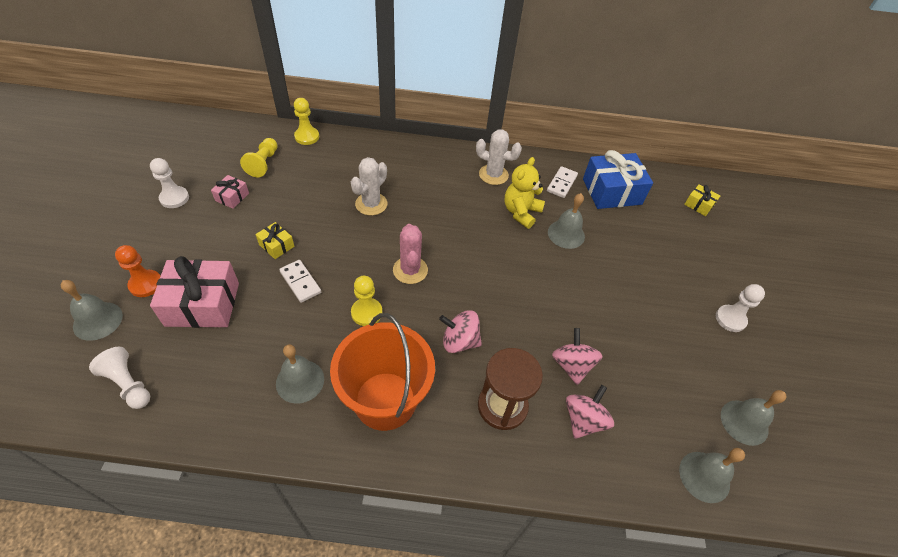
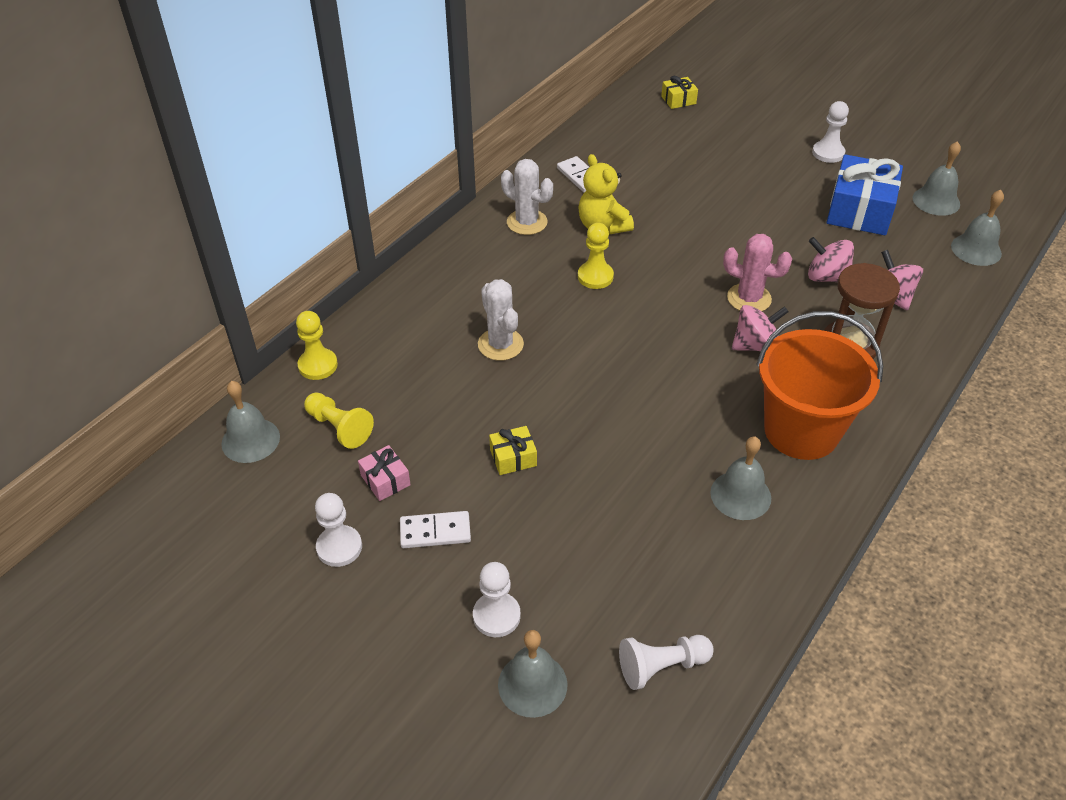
camera: 55 degrees left, 5 degrees down
orange pawn [115,245,160,297] -> white pawn [473,562,521,637]
pink gift [150,256,239,328] -> none
white domino [279,260,321,303] -> white domino moved to [400,511,471,548]
yellow pawn [351,276,382,326] -> yellow pawn moved to [578,223,614,289]
pink cactus [393,224,428,284] -> pink cactus moved to [723,234,792,311]
pink spinning top [439,310,482,353] -> pink spinning top turned 150 degrees counterclockwise [732,305,789,351]
white cactus [476,129,522,185] -> white cactus turned 75 degrees clockwise [501,159,553,235]
grey bell [548,193,585,249] -> grey bell moved to [221,381,280,463]
blue gift [583,150,653,209] -> blue gift moved to [827,154,903,235]

